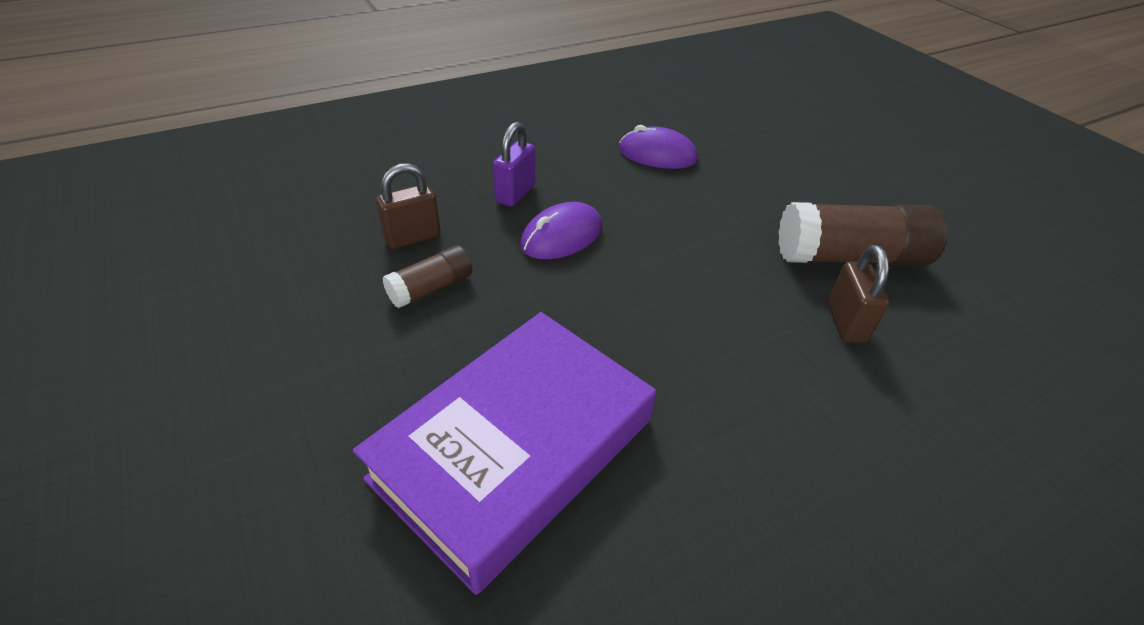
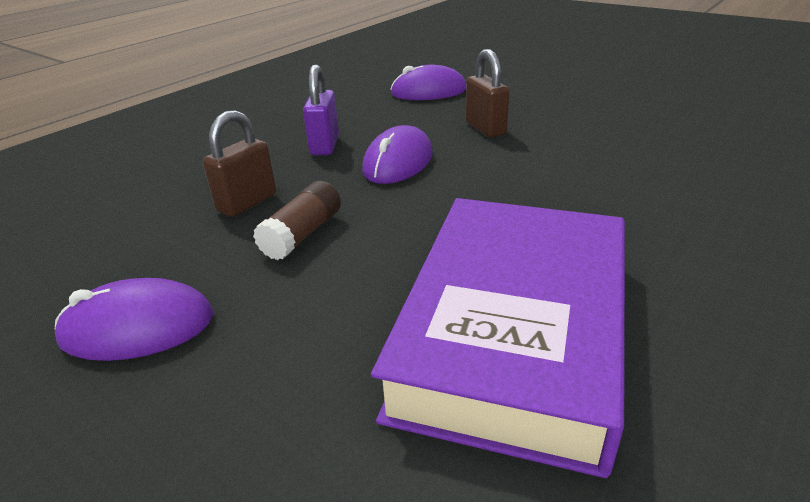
camera: 20 degrees left, 10 degrees down
brown glue stick [778,202,947,266] -> none
brown padlock [828,245,889,343] -> brown padlock moved to [466,49,510,137]
none -> purple mouse [55,278,213,361]

